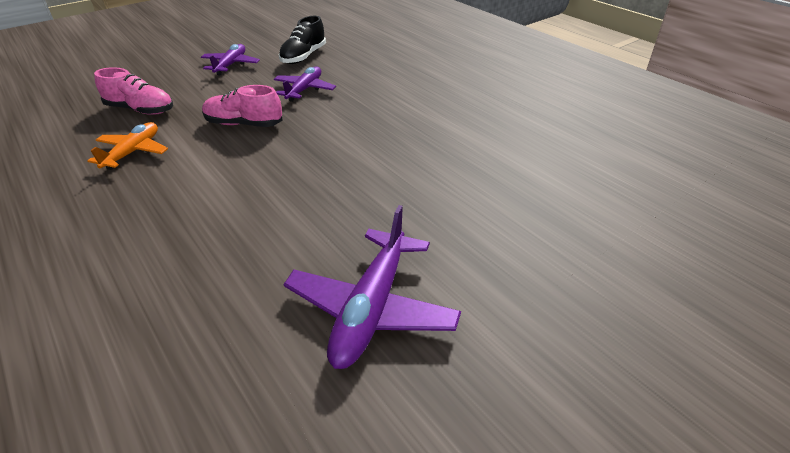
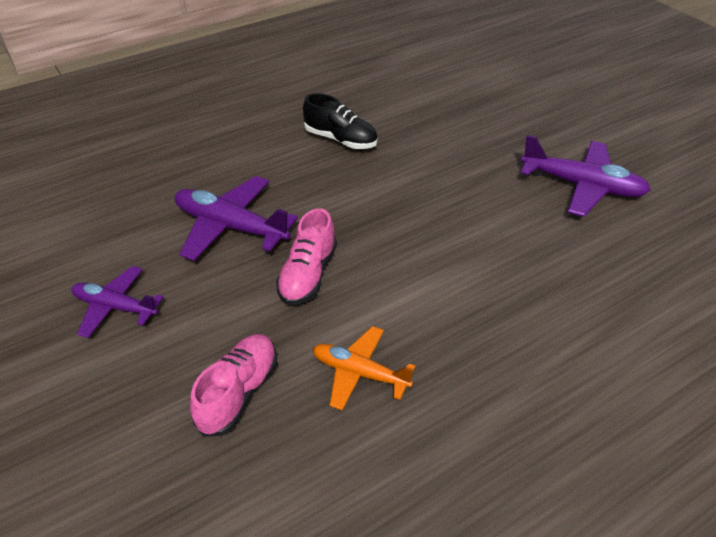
camera: 85 degrees left, 5 degrees up
purple plane [274,66,336,102] -> purple plane [175,176,298,261], size x1.55
black shoe [279,16,326,64] -> black shoe moved to [303,93,378,149]

